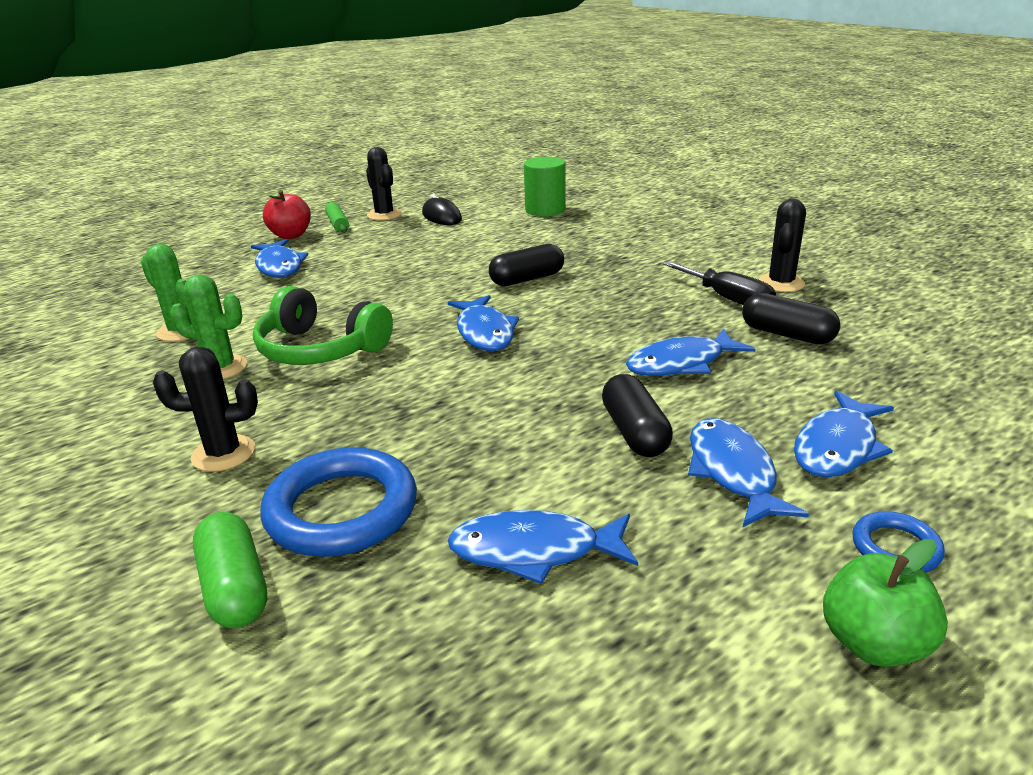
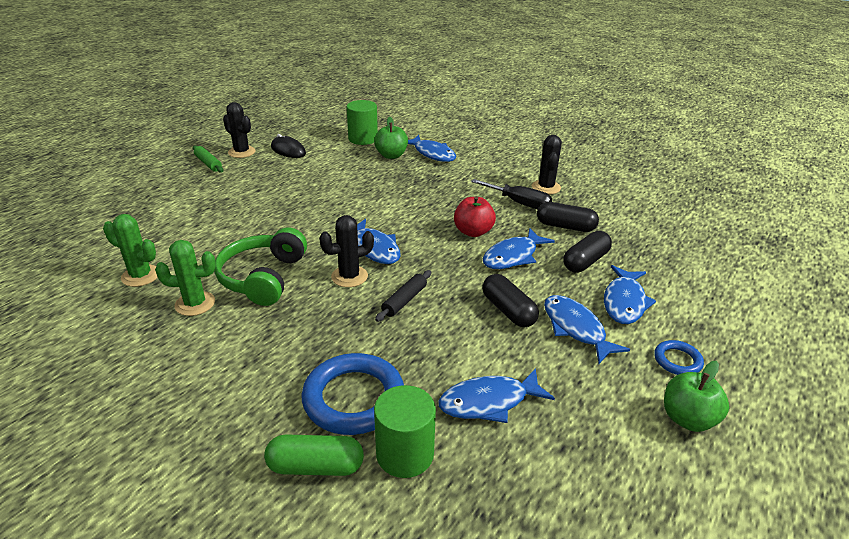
camera: 20 degrees left, 5 degrees up
black cactus [153,347,258,472] -> black cactus moved to [319,215,374,287]
green capsule [193,512,267,628] -> green capsule turned 45 degrees counterclockwise [264,434,364,476]
blue fish [251,239,308,278] -> blue fish moved to [408,135,456,162]
green headphones [253,286,393,365] -> green headphones turned 90 degrees clockwise [214,227,307,306]
red apple [263,190,311,239] -> red apple moved to [454,196,496,237]
black capsule [489,244,564,286] -> black capsule moved to [563,231,612,272]
none -> green apple [374,117,408,159]
none -> green cylinder [374,385,436,478]
none -> black rolling pin [375,270,431,322]

